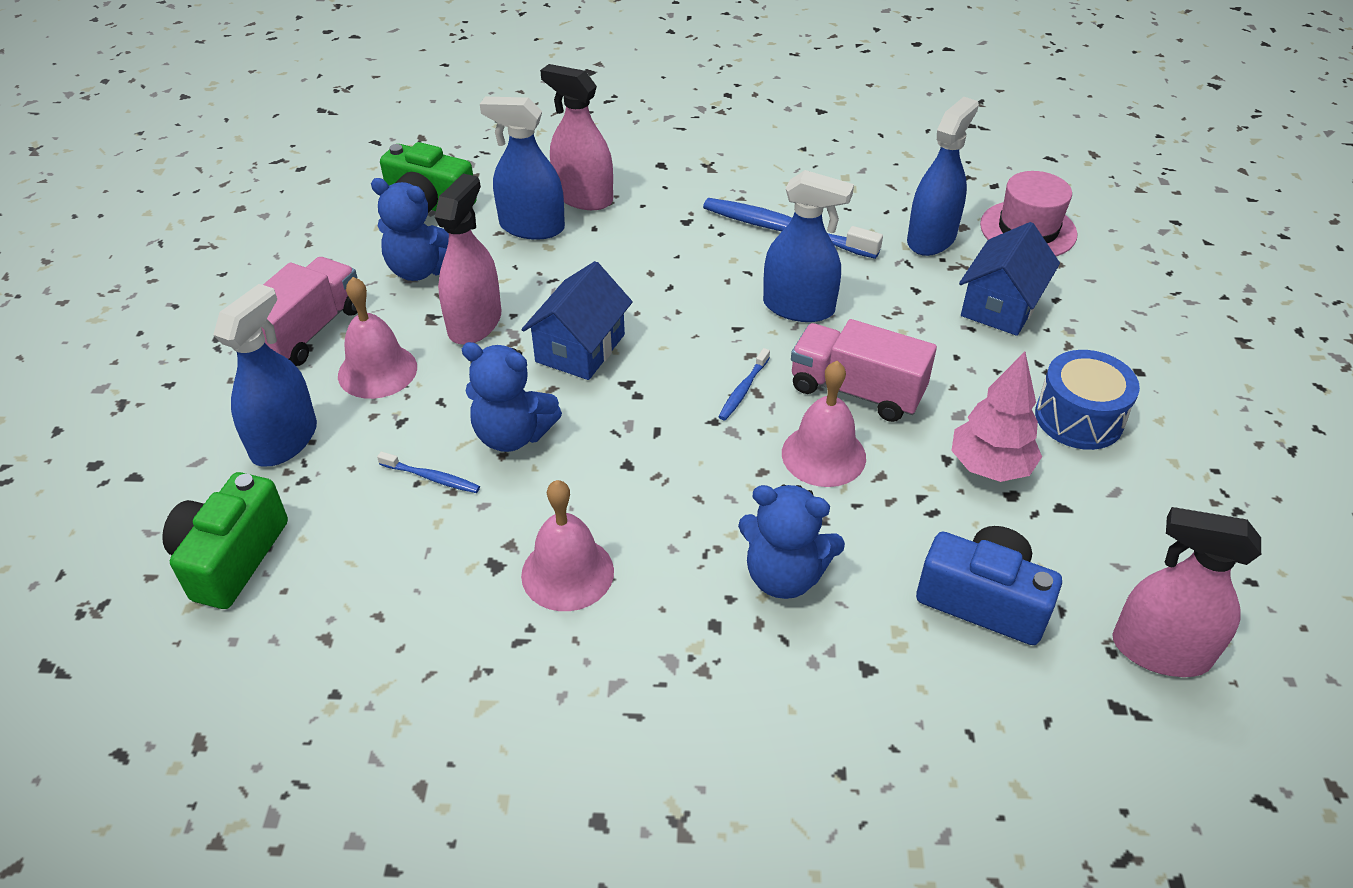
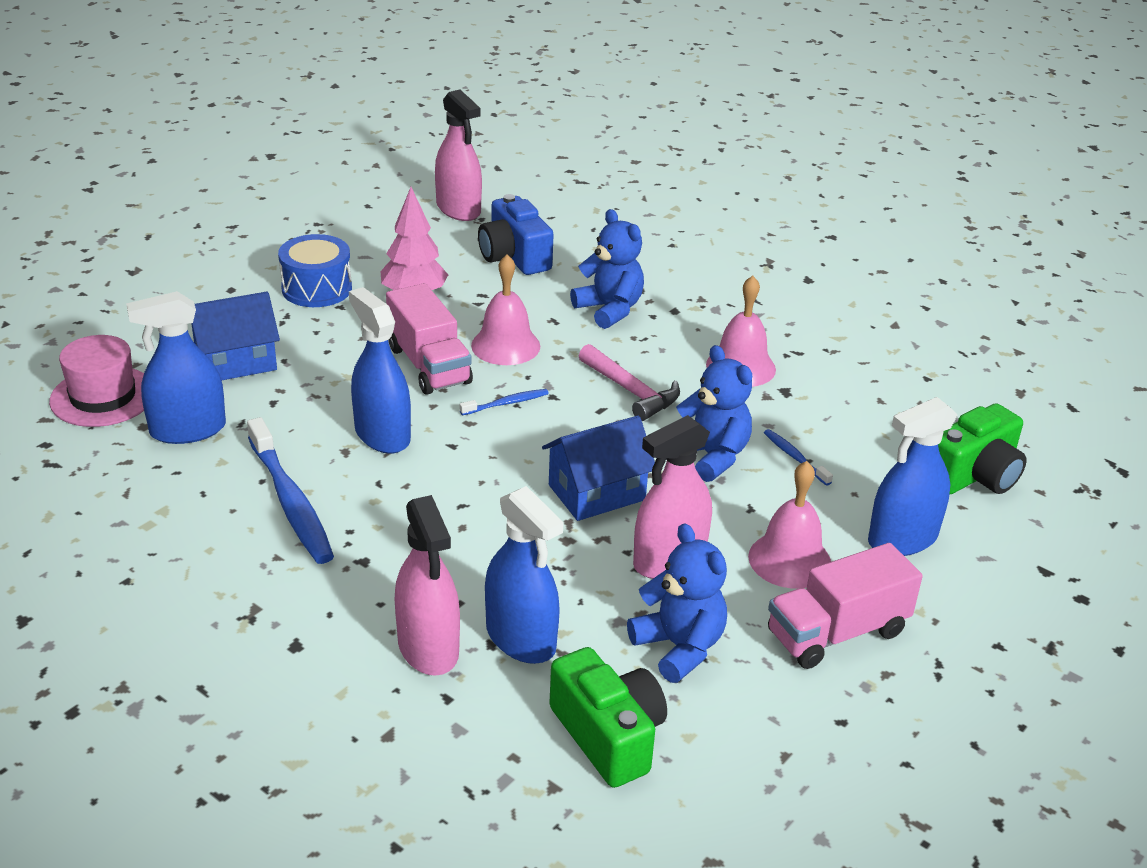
camera: 145 degrees left, 10 degrees down
none -> pink hammer [579,344,680,421]

